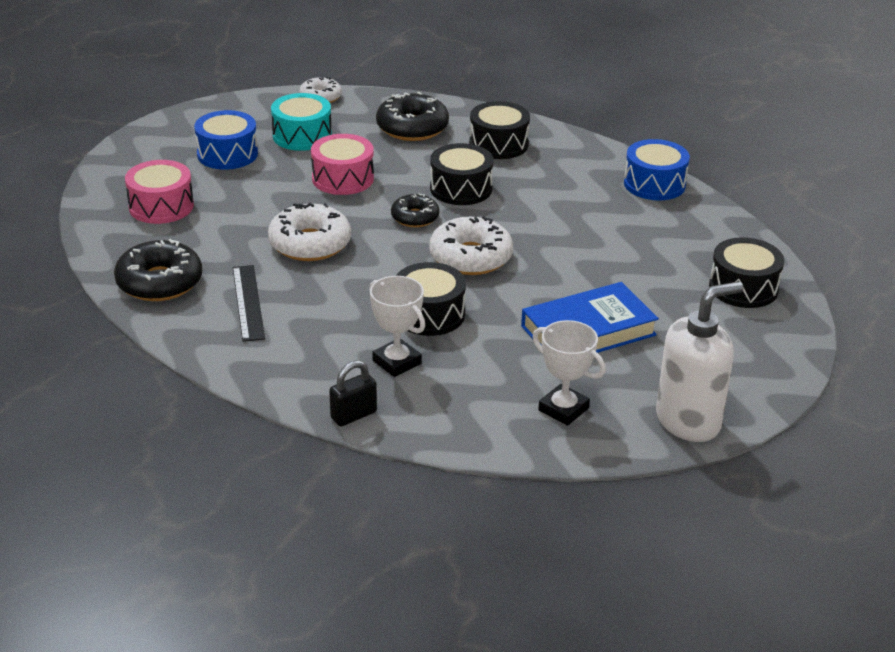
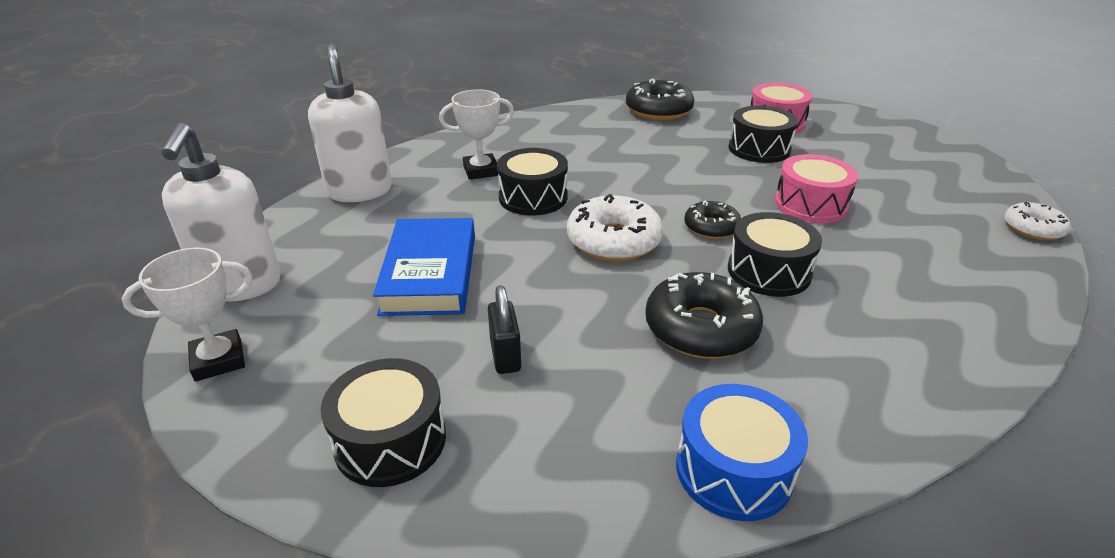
camera: 115 degrees right, 0 degrees up
blue drum [194,110,258,170] -> none
black ruler [233,265,265,342] -> none
white donut [268,203,351,261] -> none
turquoise drum [271,93,332,151] -> none
black padlock [329,360,377,426] -> black padlock moved to [488,285,521,374]
black donut [376,92,449,141] -> black donut moved to [645,272,763,359]
black drum [469,101,530,159] -> black drum moved to [729,106,798,163]
white trophy [532,320,606,426] -> white trophy moved to [122,247,252,382]
none -> white soap dispenser [308,43,392,202]

